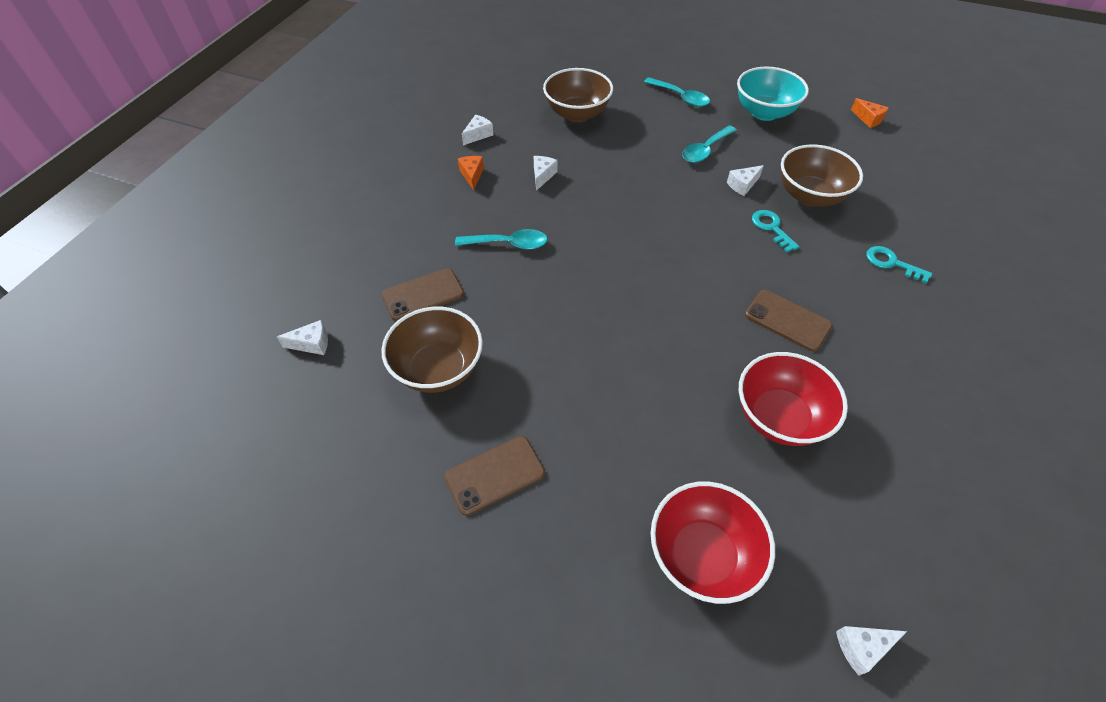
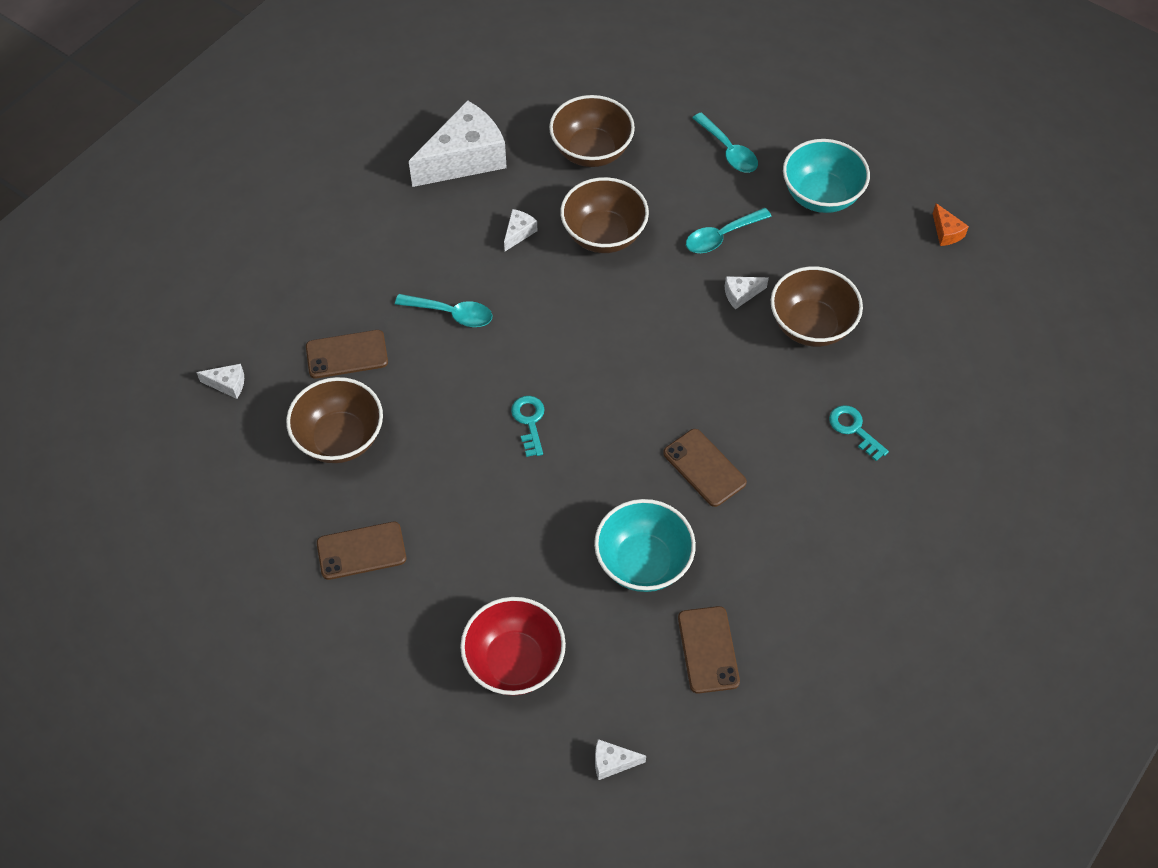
camera: 15 degrees right, 5 degrees up
orange cheese [458,156,484,191] -> none
white cheese [462,115,493,145] -> white cheese [409,100,507,187], size x2.39
red bowl [739,352,848,446] -> turquoise bowl [594,499,696,592]
turquoise key [752,210,800,252] -> turquoise key moved to [511,396,544,457]
none -> brown bowl [560,177,649,253]
none -> brown phone [678,606,740,694]

